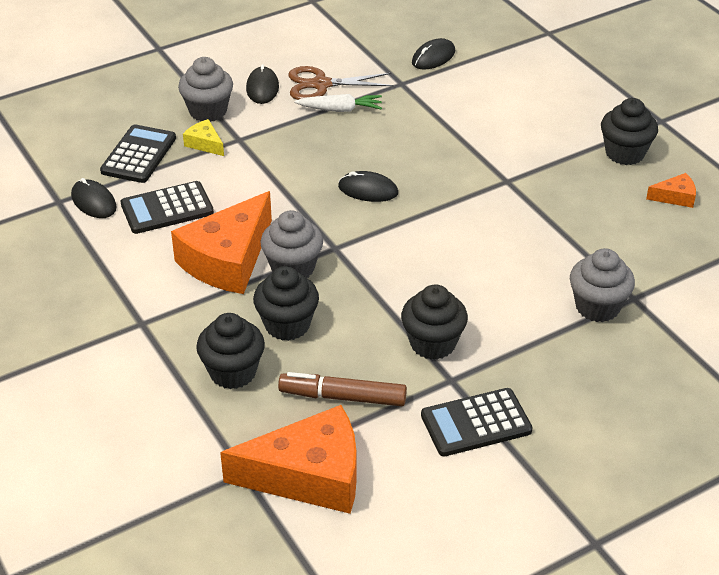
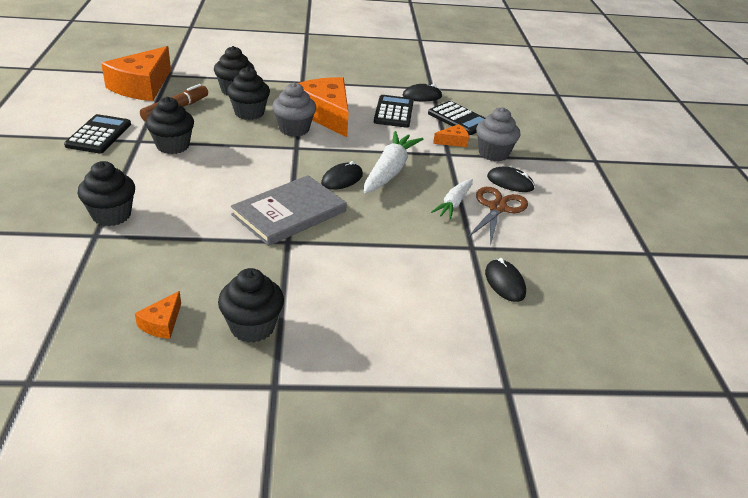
camera: 115 degrees right, 5 degrees down
yellow cheese [183,119,224,156] -> orange cheese [433,124,469,147]
grey cupcake [570,248,635,322] -> black cupcake [78,161,135,226]
none -> grey book [231,175,347,246]
none -> white carrot [364,131,423,194]

